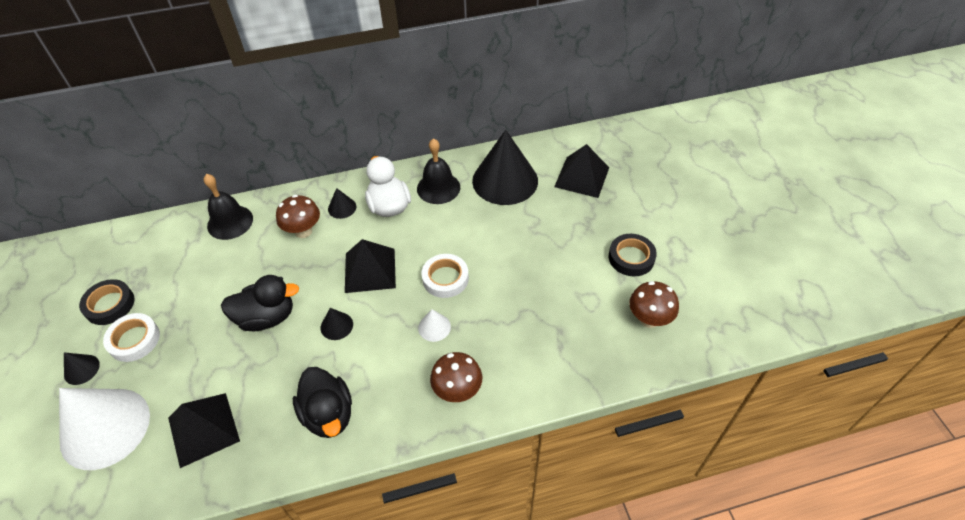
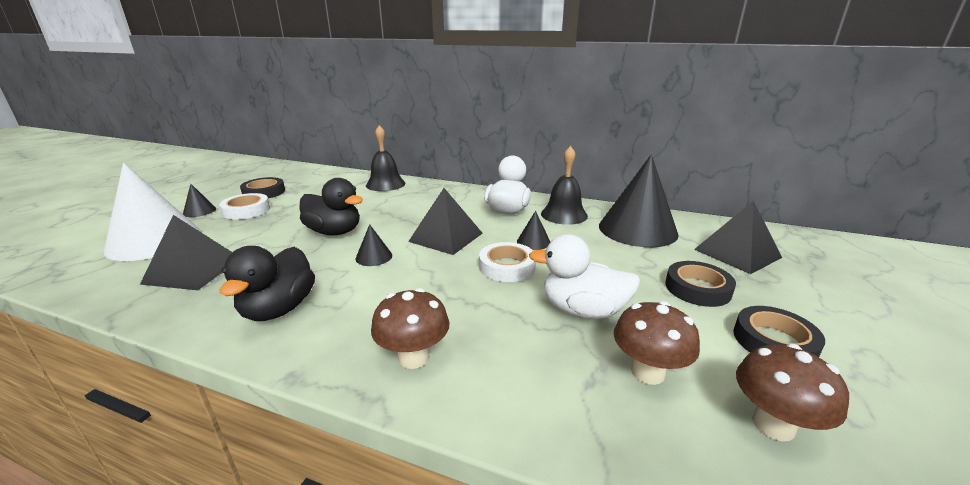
camera: 35 degrees right, 25 degrees down
brown mushroom [276,195,320,238] -> brown mushroom moved to [614,301,700,385]
black cone [328,188,356,219] -> black cone moved to [517,211,550,250]
white cone [418,309,451,342] -> none
none -> white duck [529,234,640,319]
none -> black tape [665,261,736,307]

